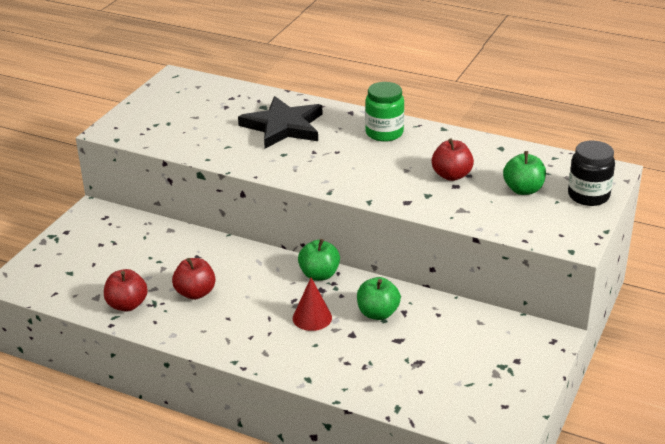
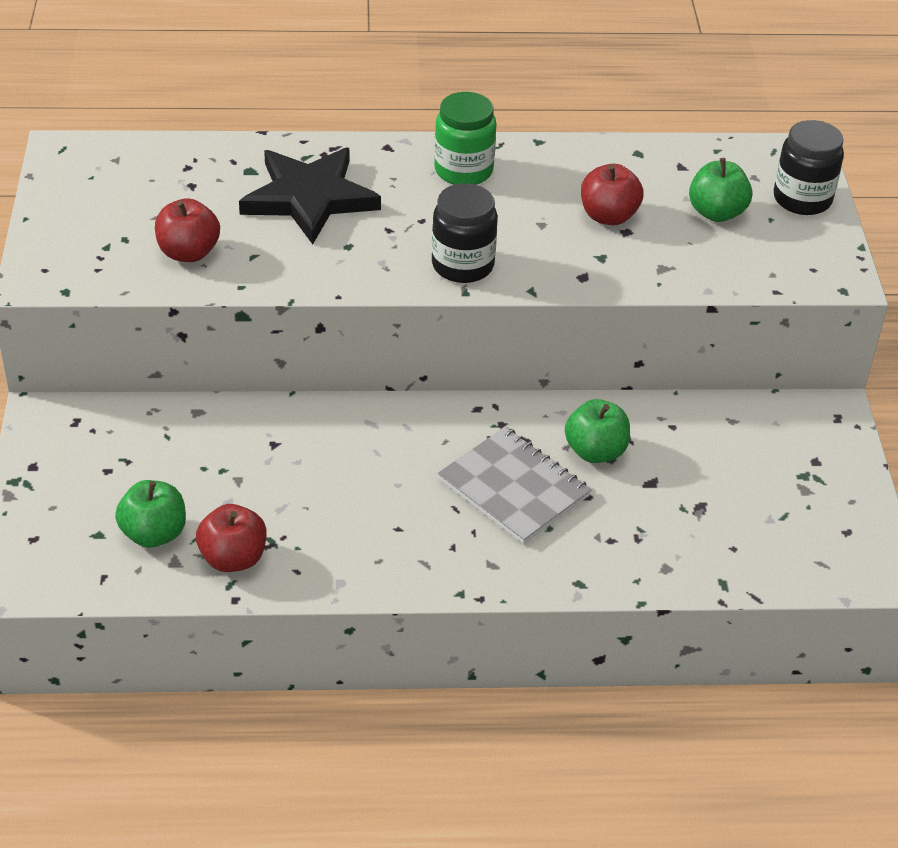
camera: 30 degrees left, 10 degrees up
red apple [172,258,216,300] -> red apple moved to [155,198,220,262]
red cone [293,278,332,331] -> grey notebook [438,427,591,544]
green apple [298,239,340,281] -> green apple moved to [115,480,186,548]
none -> black jar [432,183,498,283]

